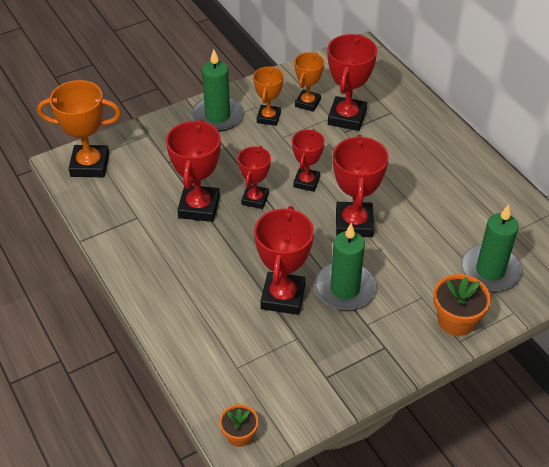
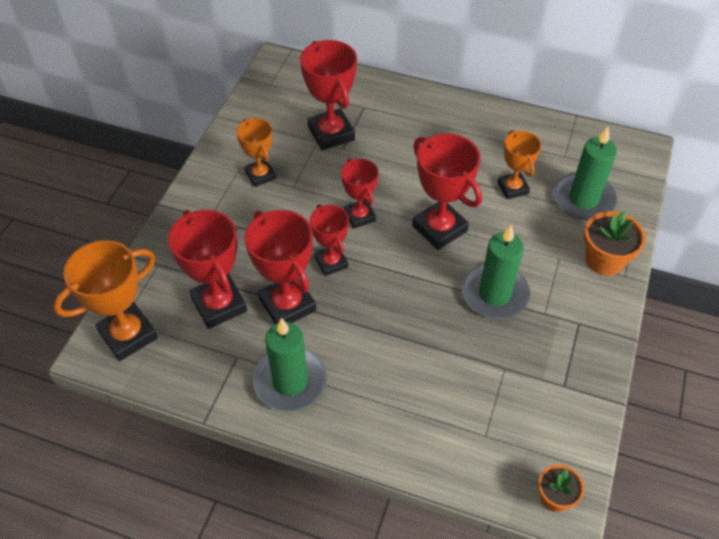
camera: 40 degrees left, 5 degrees up
green candle [191,49,244,132] -> green candle moved to [253,318,327,412]
red trophy [254,206,314,315] -> red trophy moved to [168,210,247,329]
orange trophy [294,52,324,112] -> orange trophy moved to [497,130,541,199]

